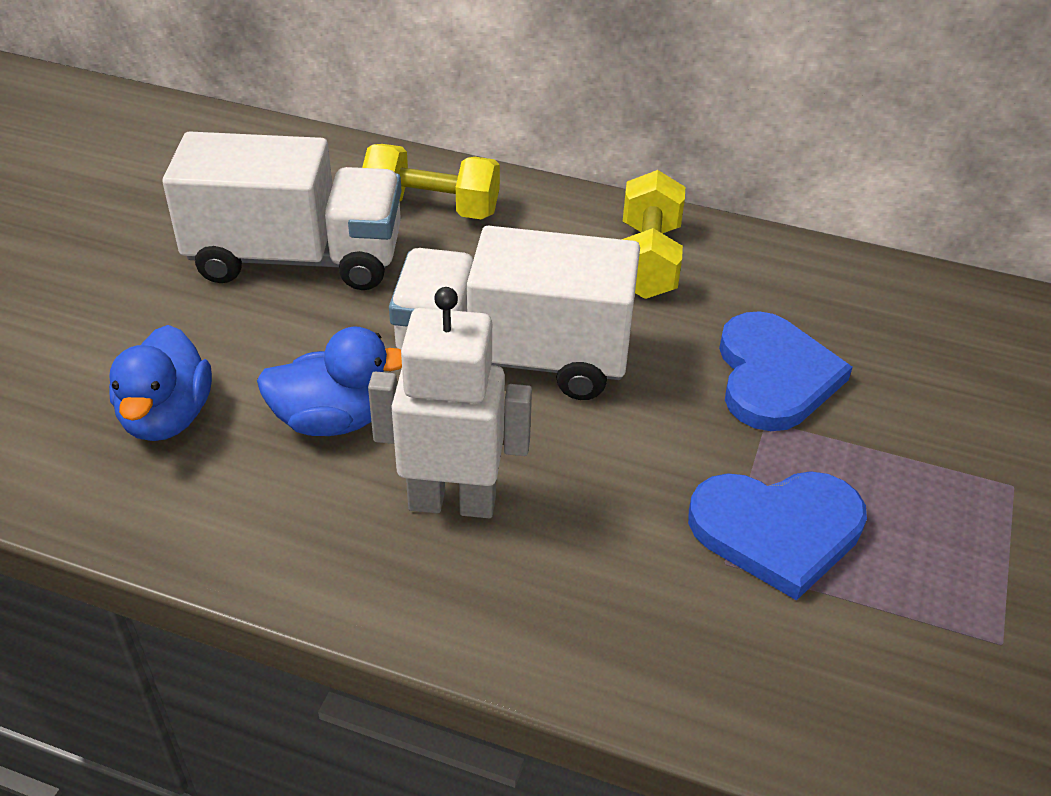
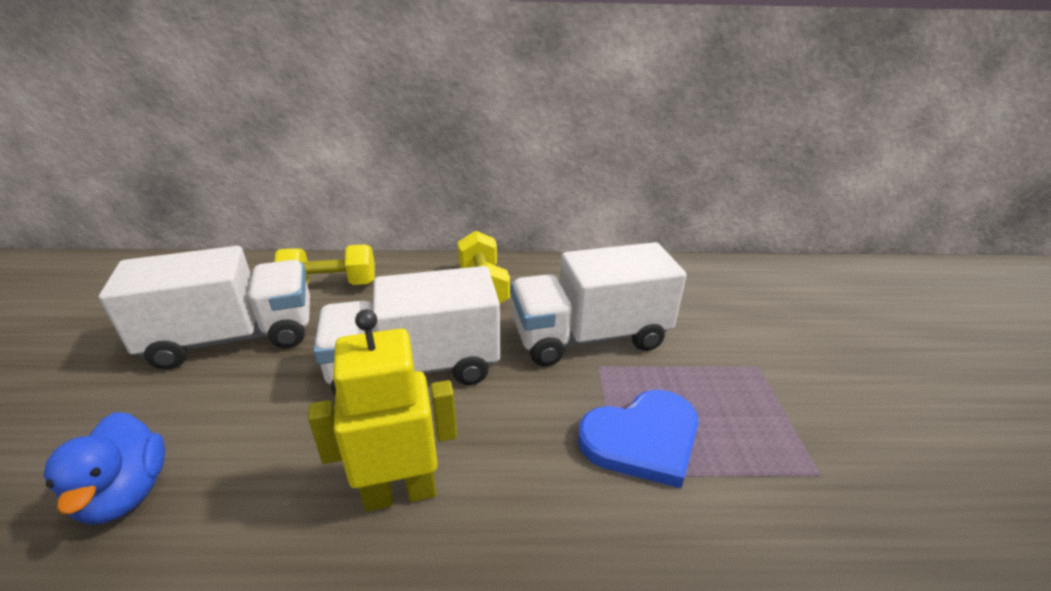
camera: 20 degrees left, 10 degrees down
blue duck [257,327,402,436] -> none
white robot [368,287,532,518] -> yellow robot [308,309,457,511]
blue heart [719,311,853,431] -> white truck [510,242,687,366]

